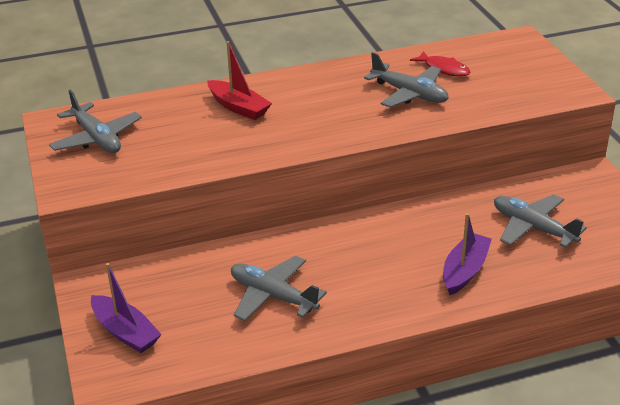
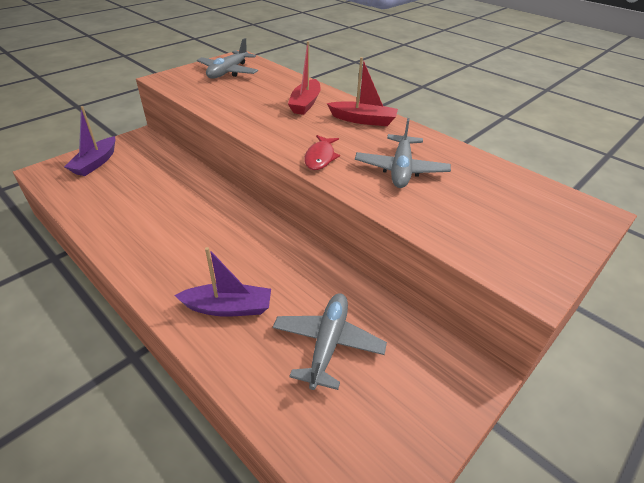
camera: 60 degrees right, 5 degrees up
grey plane [231,256,327,321] -> none
red fish [410,51,470,77] -> red fish moved to [304,135,340,170]
none -> red boat [327,57,398,126]

